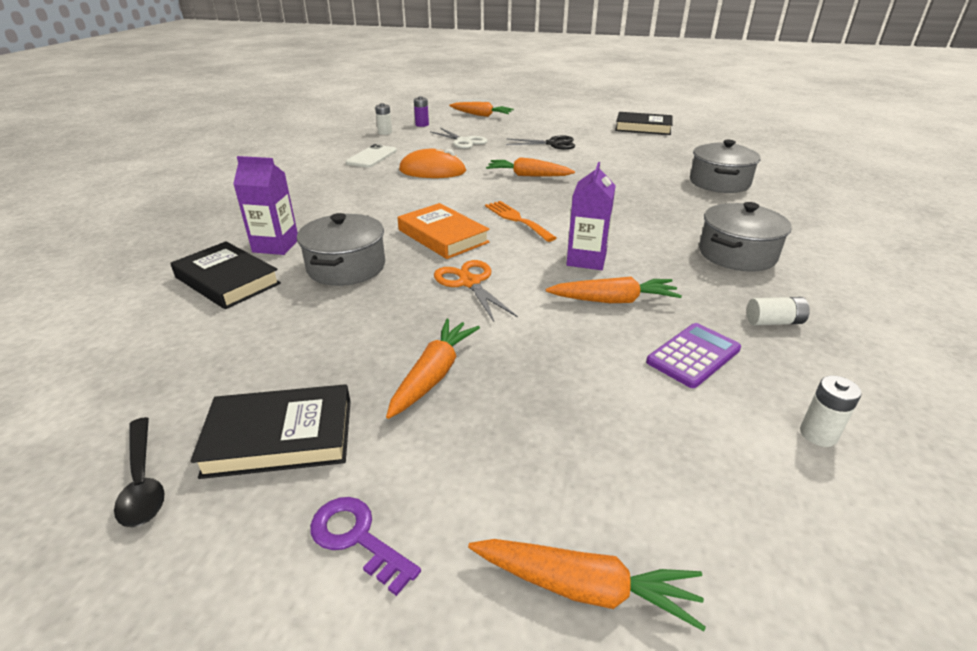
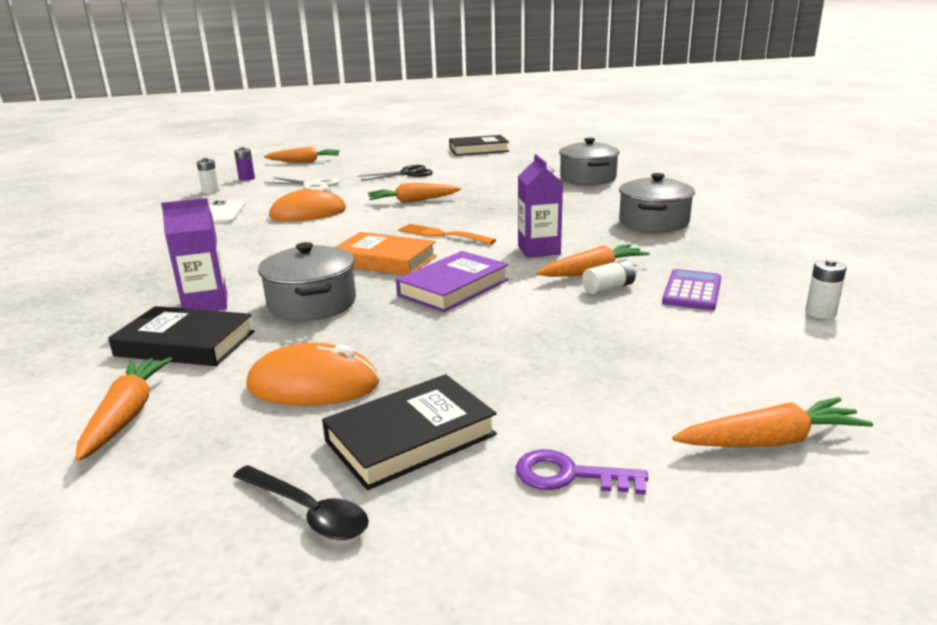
camera: 25 degrees left, 10 degrees down
orange carrot [386,319,480,419] -> orange carrot moved to [75,357,173,461]
orange scissors [434,260,518,322] -> purple book [396,251,509,312]
white battery [747,297,810,325] -> white battery moved to [582,260,636,294]
none -> orange mouse [246,343,379,406]

